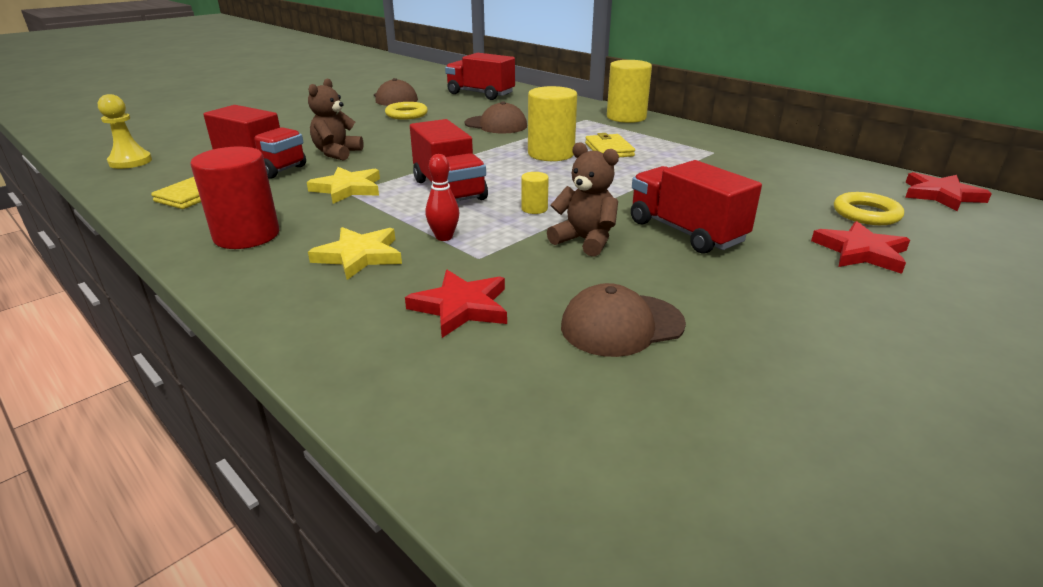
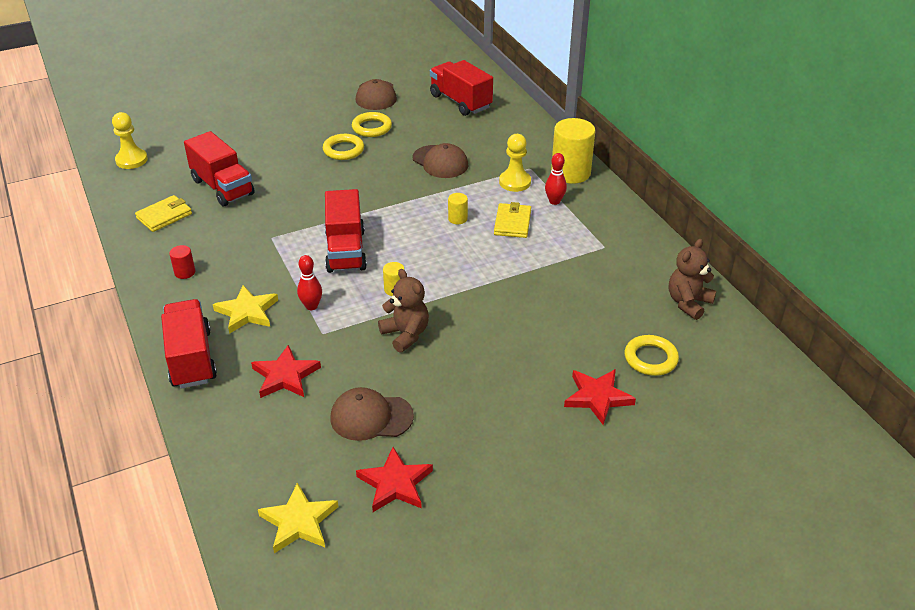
camera: 20 degrees right, 10 degrees up
red cylinder [190,146,279,249] -> red cylinder [169,245,195,279], size x0.46
yellow star [307,167,380,204] -> yellow star moved to [258,482,339,553]
brown teddy bear [308,79,364,161] -> brown teddy bear moved to [669,239,716,320]
yellow cylinder [528,86,577,161] -> yellow cylinder [448,193,468,224], size x0.46
red truck [631,160,762,254] -> red truck moved to [161,299,217,389]
red star [905,172,992,211] -> red star moved to [356,447,433,512]
none -> yellow ring [323,134,364,160]
none -> yellow pawn [499,134,531,192]
none -> red bowling pin [545,153,567,205]

